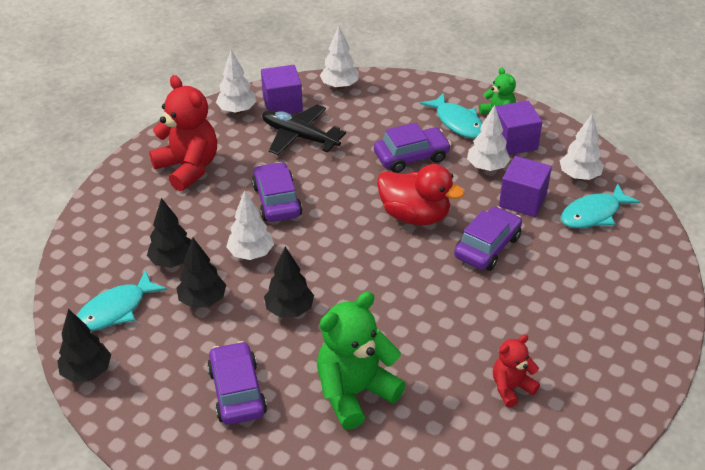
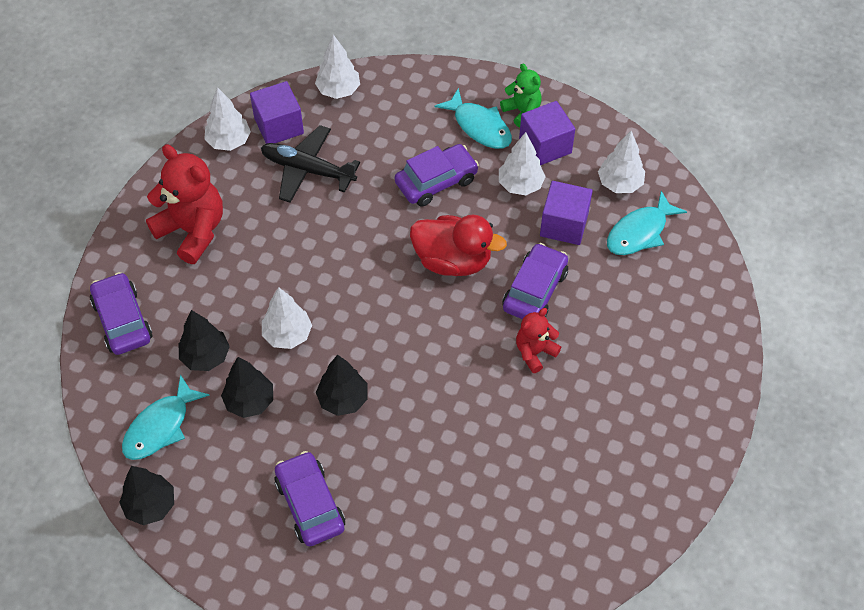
camera: 10 degrees left, 15 degrees up
purple car [252,162,302,222] -> purple car moved to [90,272,152,355]
green teddy bear [317,292,406,430] -> none
red teddy bear [493,334,540,408] -> red teddy bear moved to [516,308,561,373]

